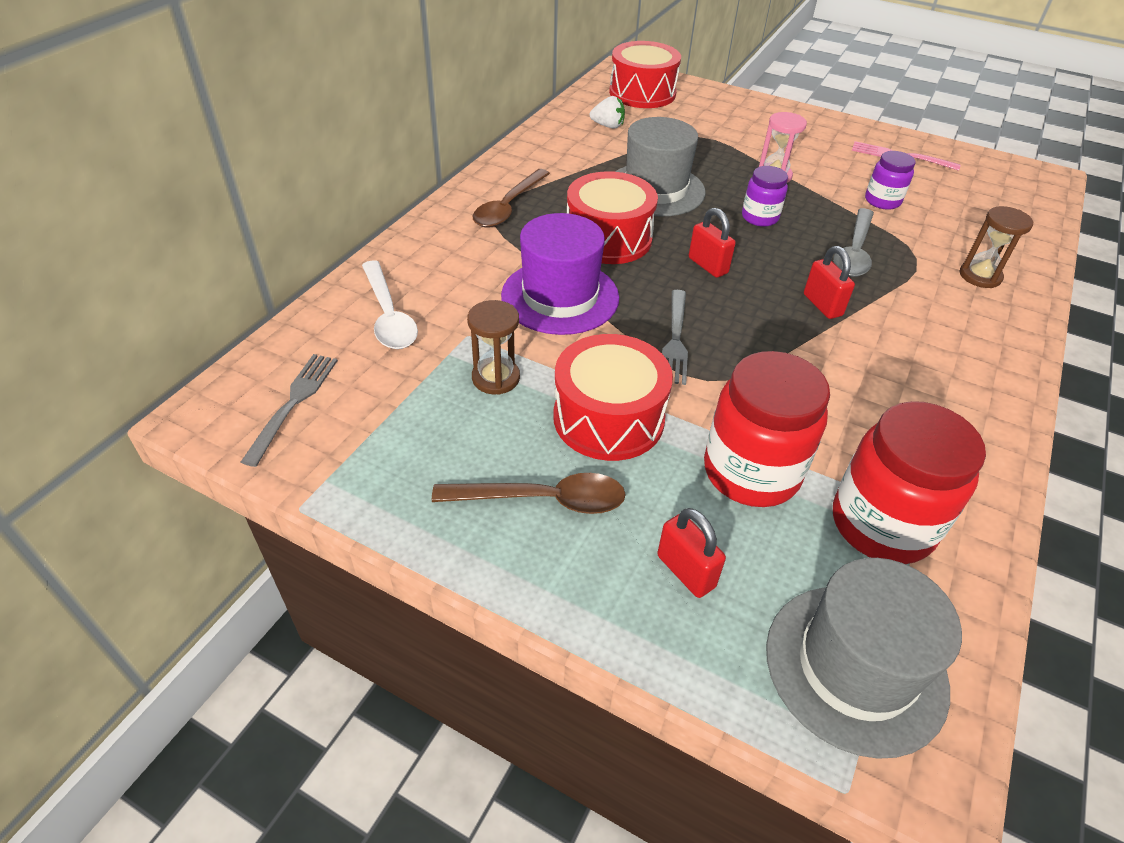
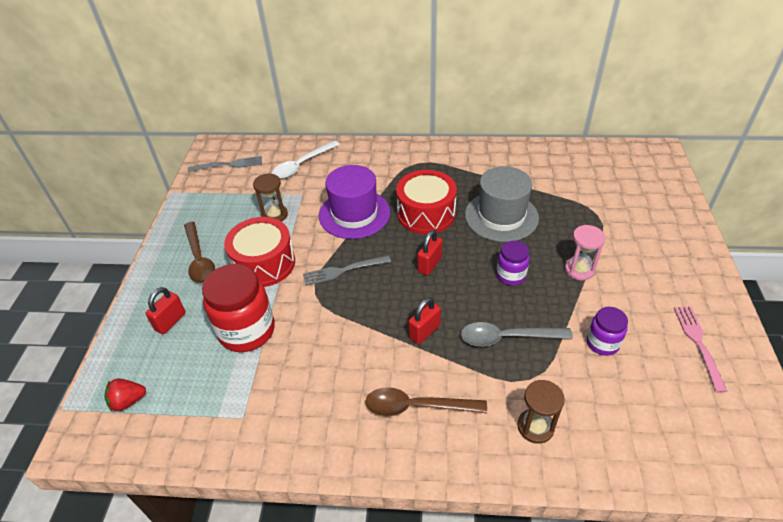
camera: 70 degrees right, 0 degrees up
brown spoon [472,169,550,228] -> brown spoon moved to [365,387,487,416]
white strawberry [590,96,625,129] -> none
red drum [609,41,681,108] -> none
grey hat [766,558,962,759] -> red strawberry [104,378,146,412]
red jar [833,401,986,564] -> none

